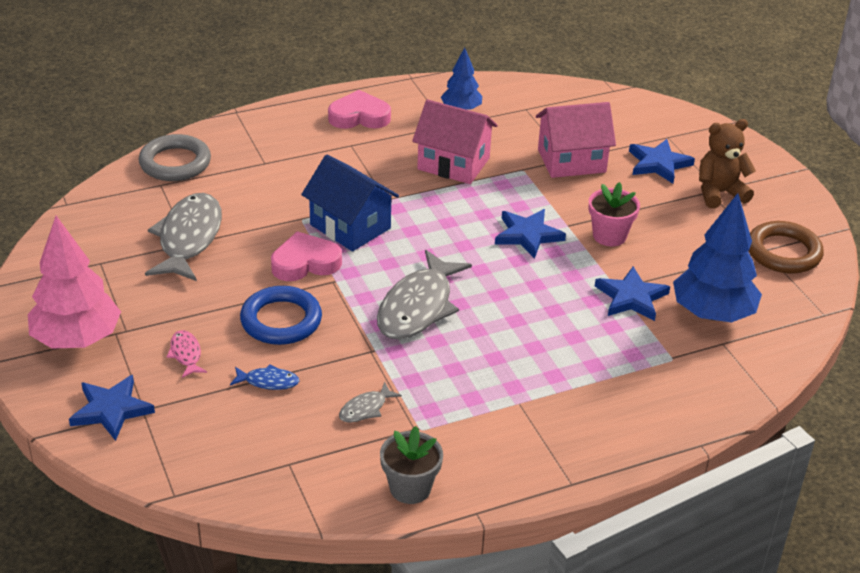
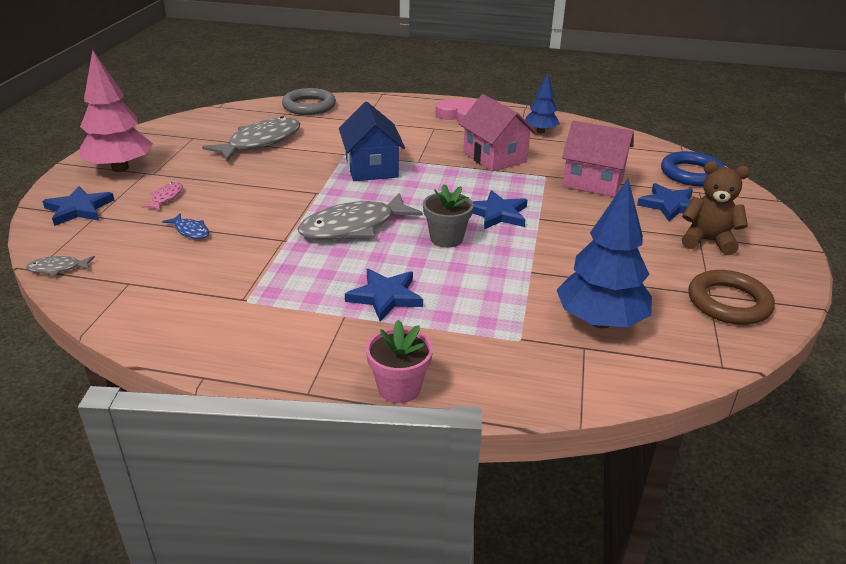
camera: 35 degrees right, 5 degrees down
blue ring [240,286,322,345] -> blue ring moved to [661,151,725,187]
pink heart [271,231,342,281] -> none
grey fish [339,382,402,423] -> grey fish moved to [26,256,95,276]
grey flower pot [380,426,443,504] -> grey flower pot moved to [423,184,474,248]
pink flower pot [589,182,640,246] -> pink flower pot moved to [366,320,433,403]
blue star [595,266,670,321] -> blue star moved to [345,269,423,322]

